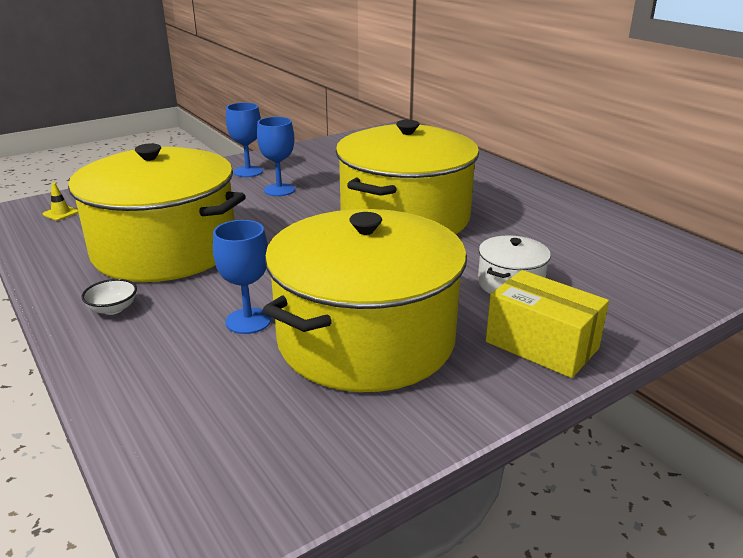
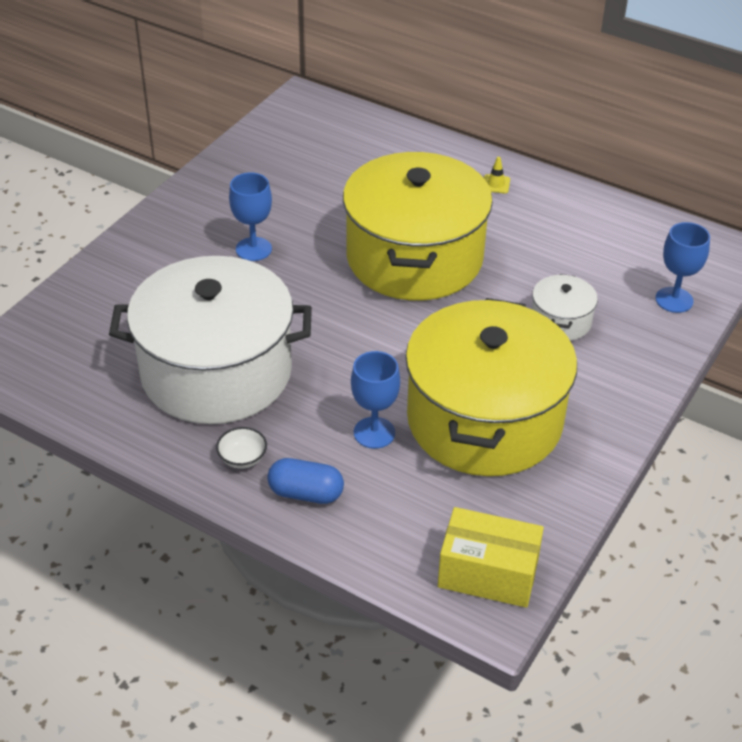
camera: 25 degrees left, 15 degrees up
yellow traffic cone [43,183,78,221] -> yellow traffic cone moved to [484,157,510,193]
yellow pot [68,143,246,282] -> white pot [109,256,312,424]
blue goblet [226,103,263,177] -> blue goblet moved to [655,222,710,313]
yellow box [486,270,609,378] -> yellow box moved to [438,507,544,608]
none -> blue capsule [267,458,344,504]

